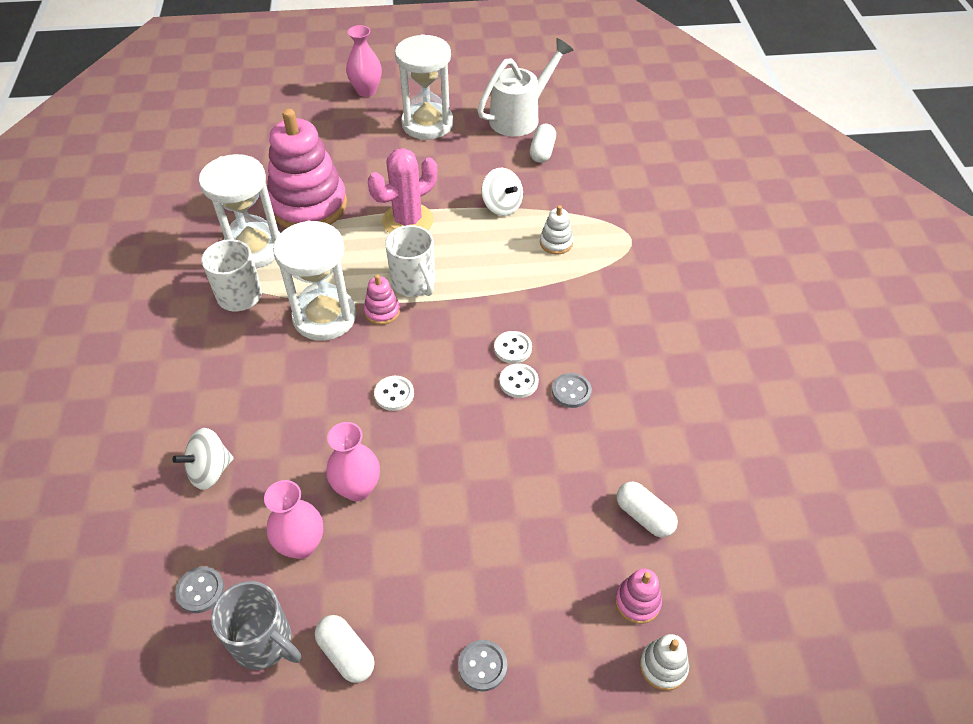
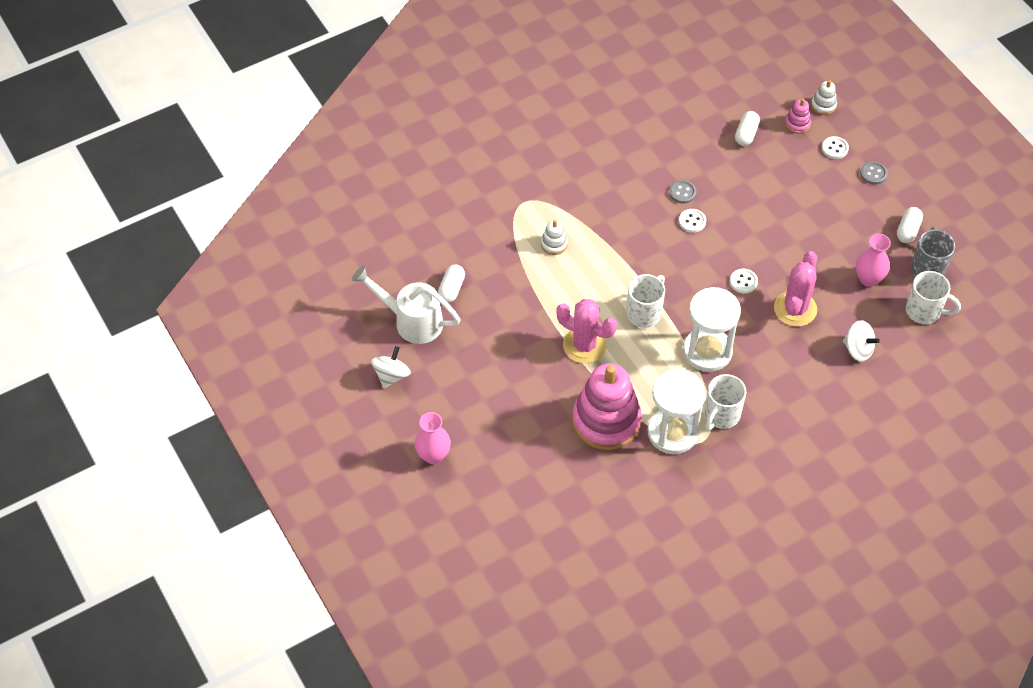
camera: 115 degrees left, 5 degrees up
grey button [175,567,224,613] -> white mug [906,271,961,324]
pink vase [326,422,380,501] -> none
pink stacking toy [364,274,400,325] -> none
white hourglass [395,34,454,140] -> none
white spinning top [481,168,523,216] -> white spinning top moved to [371,346,411,388]
white button [494,331,532,364] -> white button moved to [822,136,849,159]
white capsule [530,124,556,163] -> white capsule turned 60 degrees counterclockwise [438,264,465,303]
none -> pink cactus [774,251,817,326]

